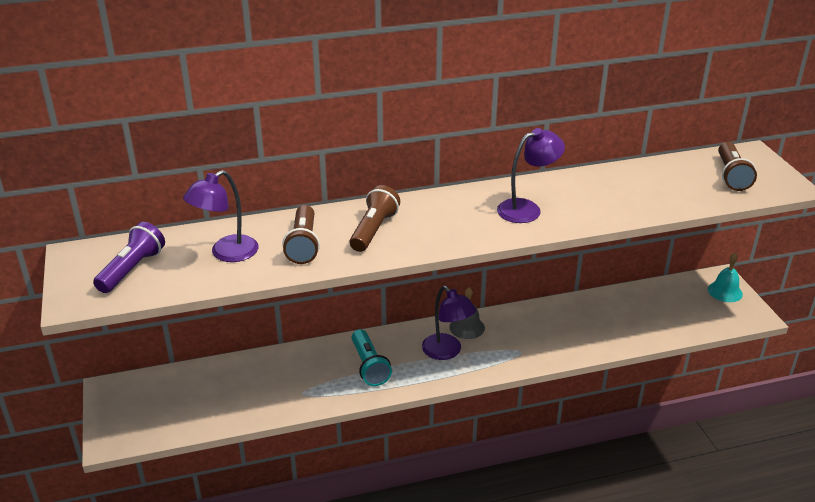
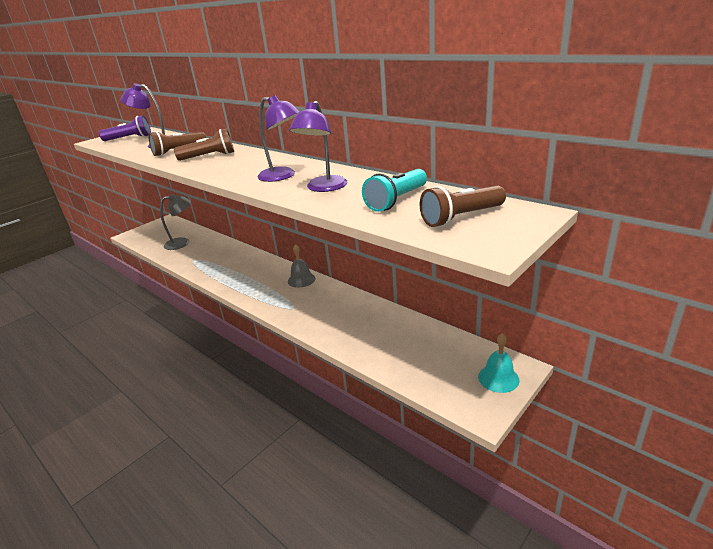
camera: 60 degrees right, 5 degrees down
turquoise flashlight [352,329,392,386] -> turquoise flashlight moved to [362,169,427,212]
purple lamp [422,286,476,360] -> purple lamp moved to [289,101,347,192]
none -> grey lamp [160,194,191,250]

